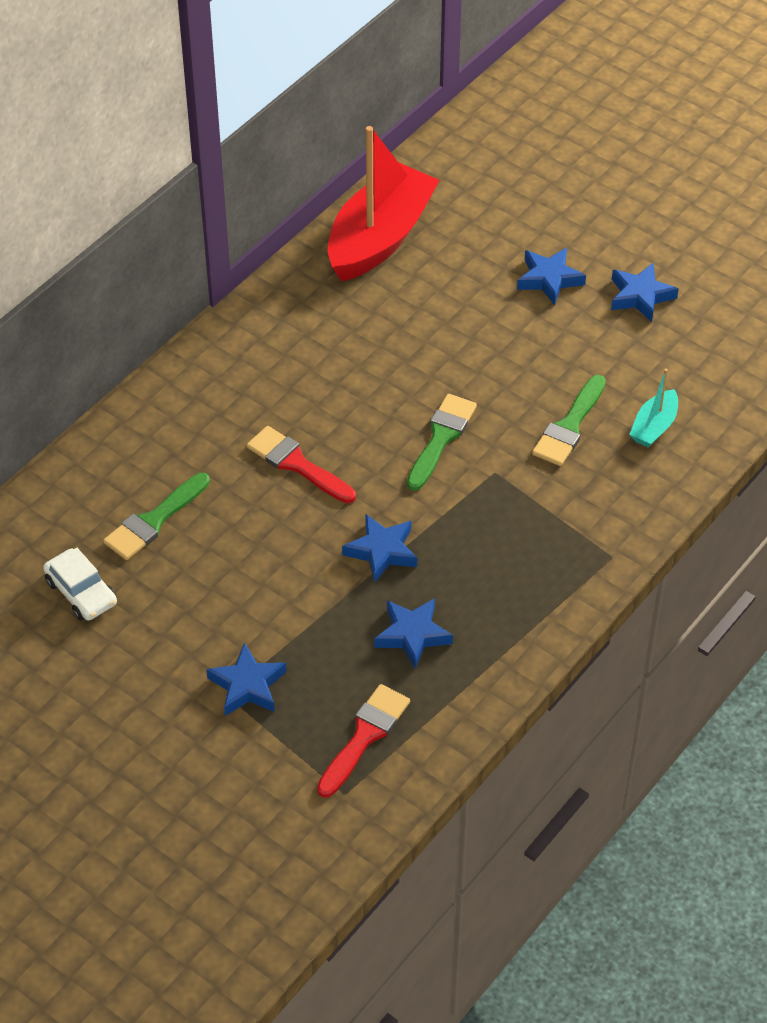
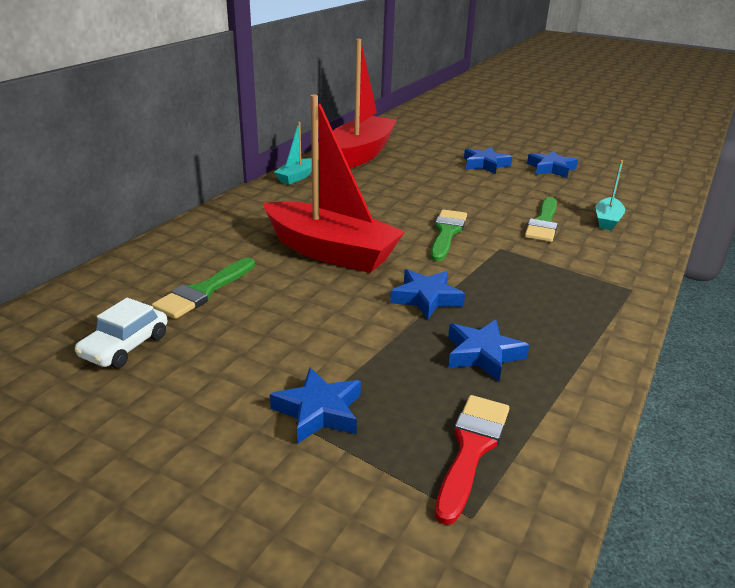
camera: 10 degrees left, 20 degrees down
white car [43,548,117,621] -> white car turned 75 degrees clockwise [75,298,167,368]
red brush [247,426,356,503] -> red boat [263,95,405,273]
none -> turquoise boat [274,122,312,185]

